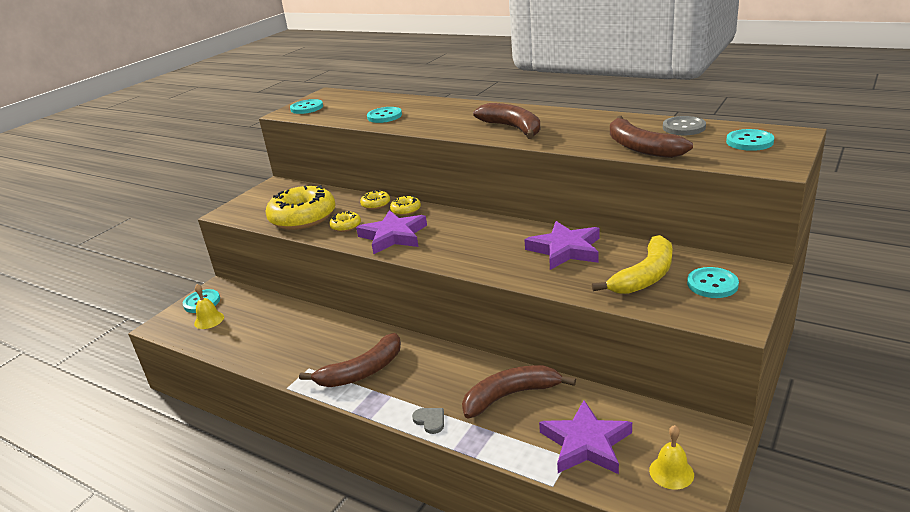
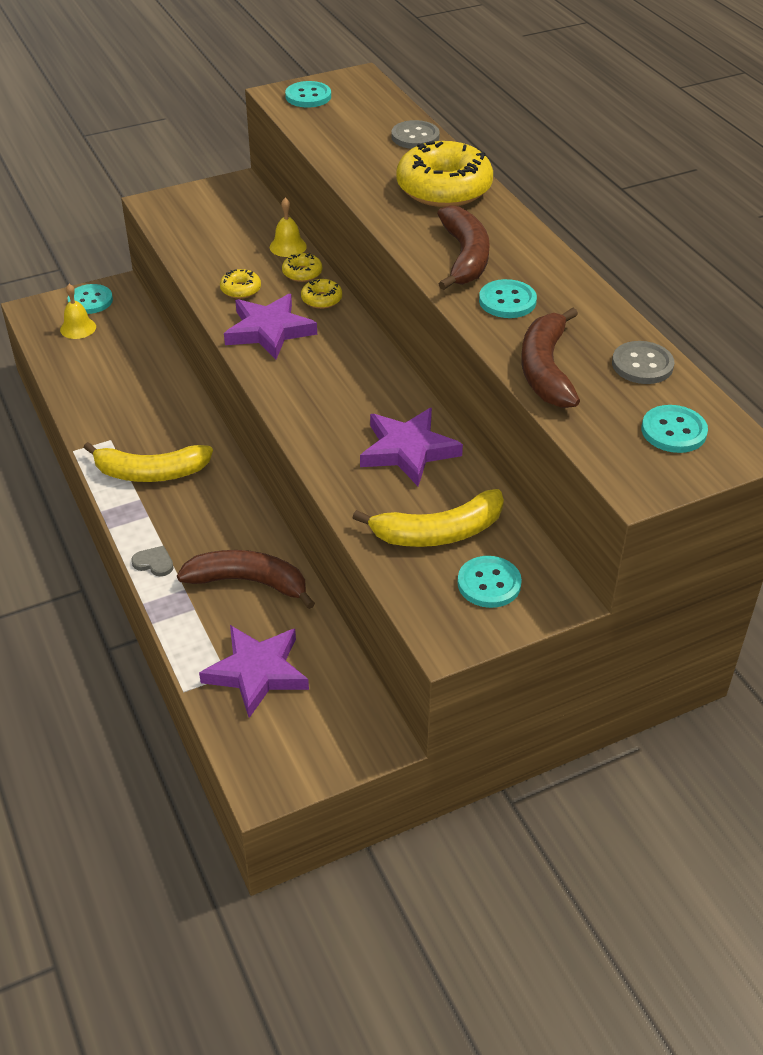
camera: 30 degrees right, 15 degrees up
yellow donut [266,185,336,230] -> yellow donut moved to [396,141,493,207]
brown banana [299,333,401,387] -> yellow banana [83,442,213,482]
turquoise button [367,107,402,123] -> turquoise button moved to [479,279,537,318]
grey heart [412,408,444,434] -> grey heart turned 60 degrees counterclockwise [131,546,173,576]
yellow bell [649,425,694,489] -> yellow bell moved to [270,198,307,257]
none -> grey button [391,120,440,149]

